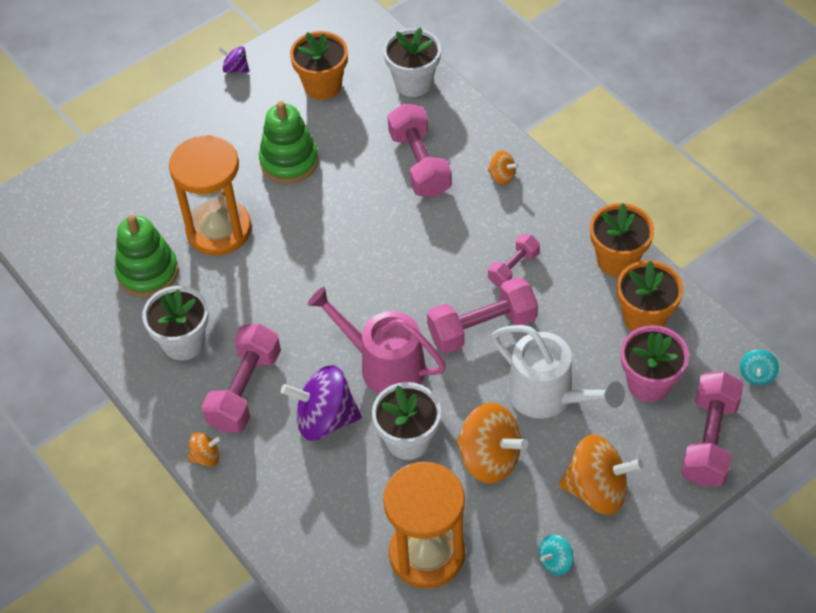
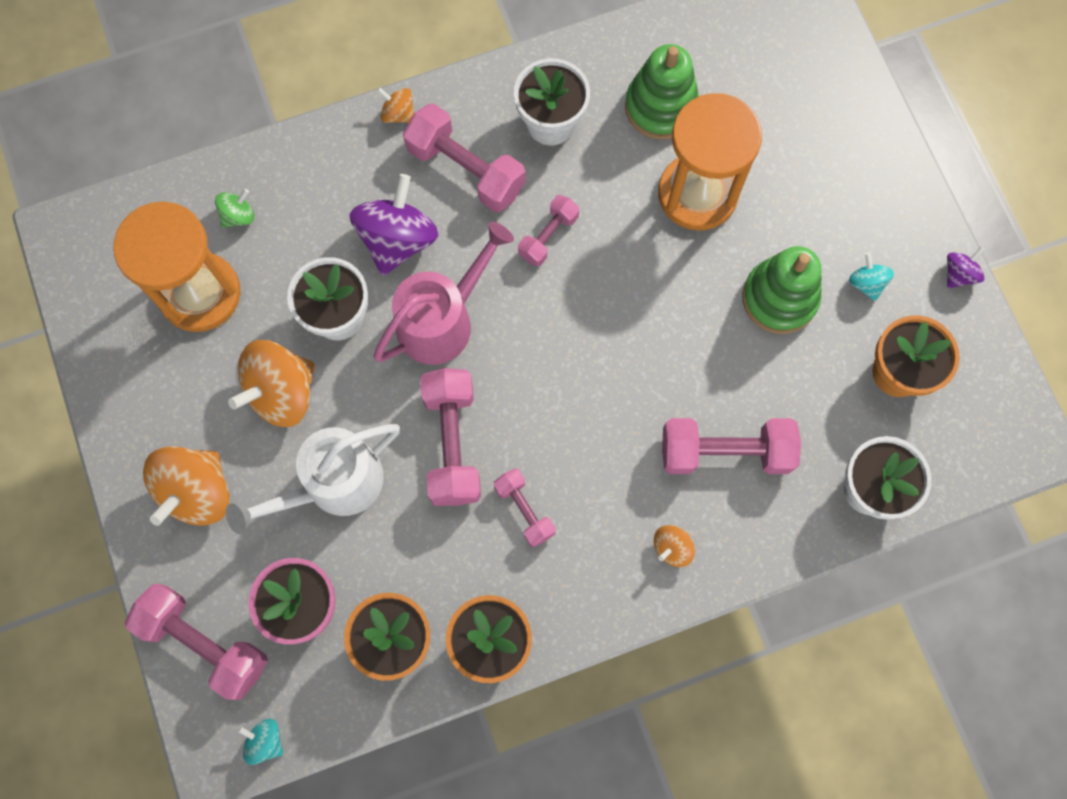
camera: 105 degrees right, 20 degrees up
orange spinning top [188,432,221,467] -> orange spinning top turned 120 degrees clockwise [377,87,414,123]
turquoise spinning top [539,534,574,575] -> turquoise spinning top moved to [849,253,894,301]
none -> green spinning top [215,189,254,228]
none -> pink dumbbell [518,195,579,267]

